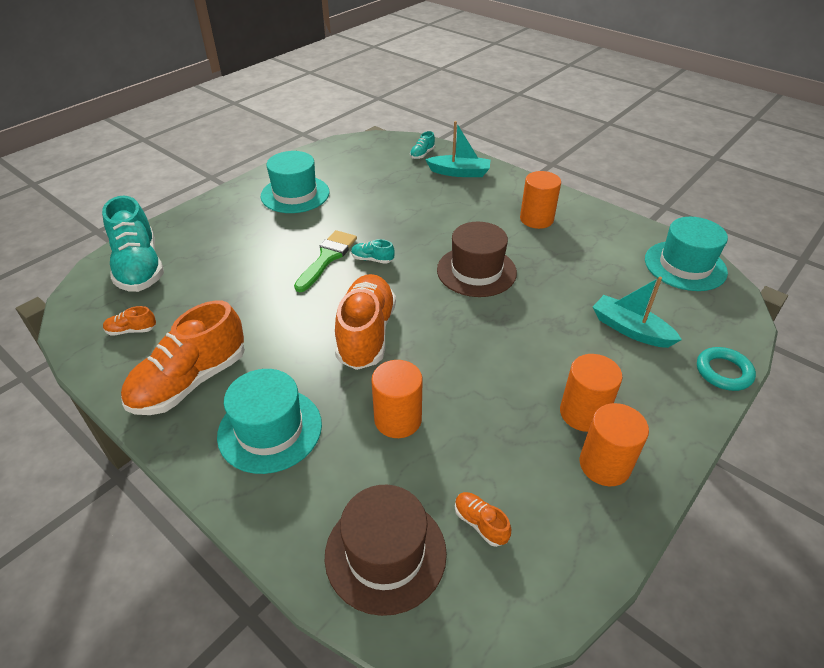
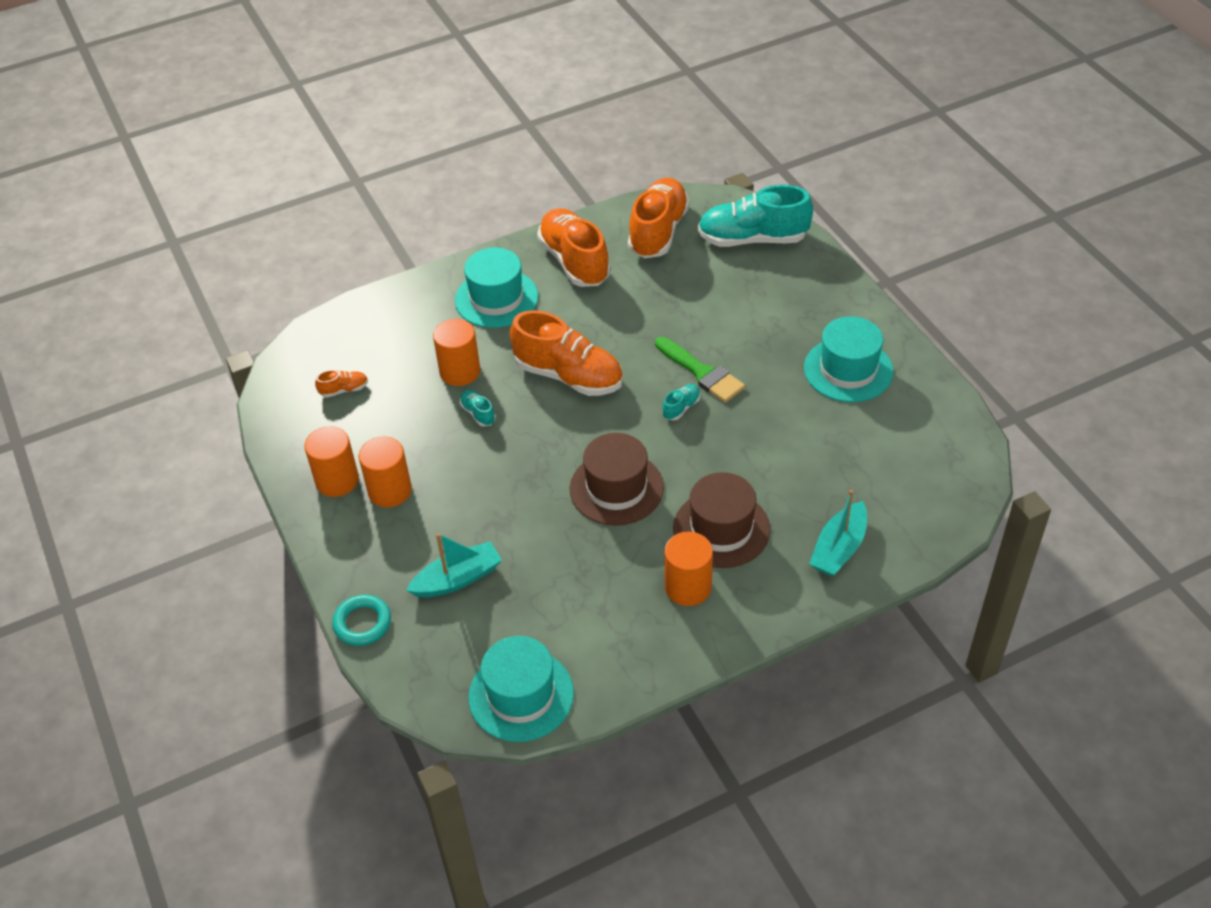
camera: 115 degrees right, 5 degrees up
orange shoe [103,306,156,336] -> orange shoe [628,178,690,259], size x2.38
brown hat [325,485,447,616] -> brown hat moved to [673,472,770,568]
turquoise shoe [410,131,435,159] -> turquoise shoe moved to [460,390,496,427]

